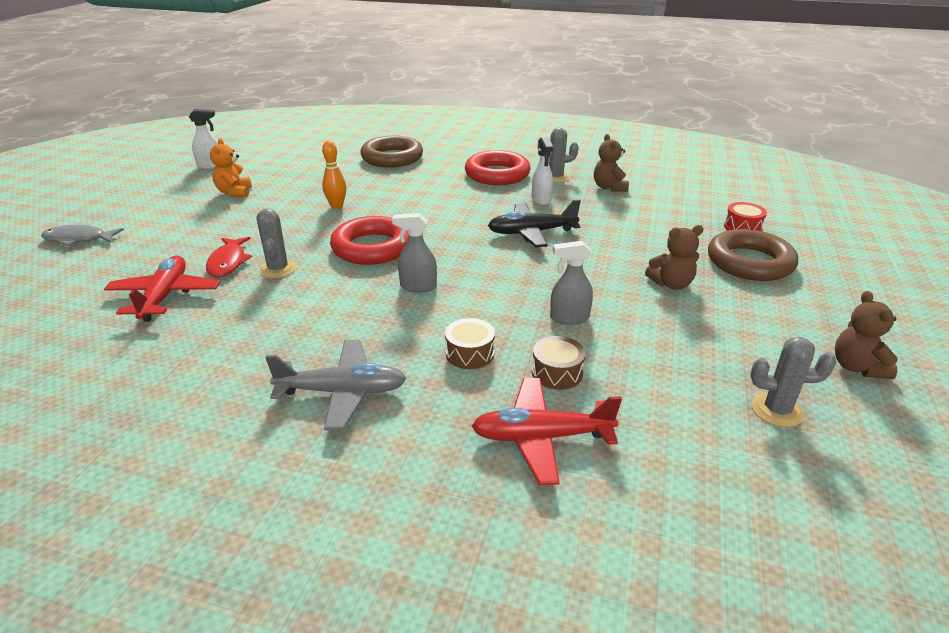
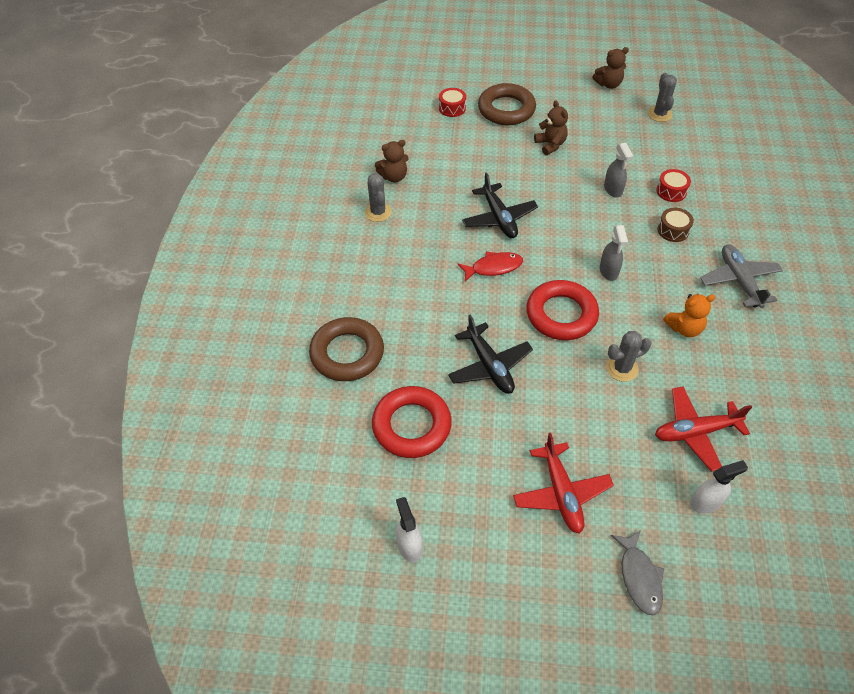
camera: 100 degrees left, 20 degrees up
red fish [206,237,252,277] -> red fish moved to [457,251,523,282]
orange teddy bear [210,138,252,197] -> orange teddy bear moved to [663,294,715,337]
orange bowling pin [322,141,346,209] -> black plane [448,315,533,394]
red ring [465,150,531,185] -> red ring moved to [372,386,452,458]
red plane [472,378,622,485] -> red plane moved to [513,433,614,534]
white spray bottle [532,137,553,205] -> white spray bottle moved to [690,460,748,513]
brown drum [532,336,585,390] -> red drum [656,169,691,202]

